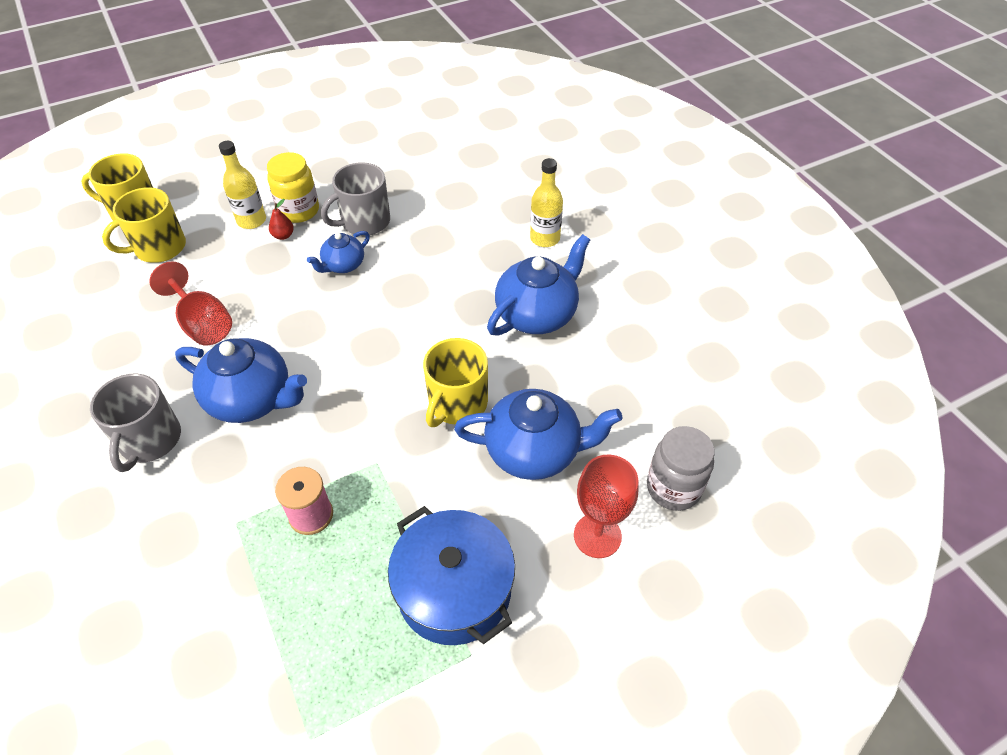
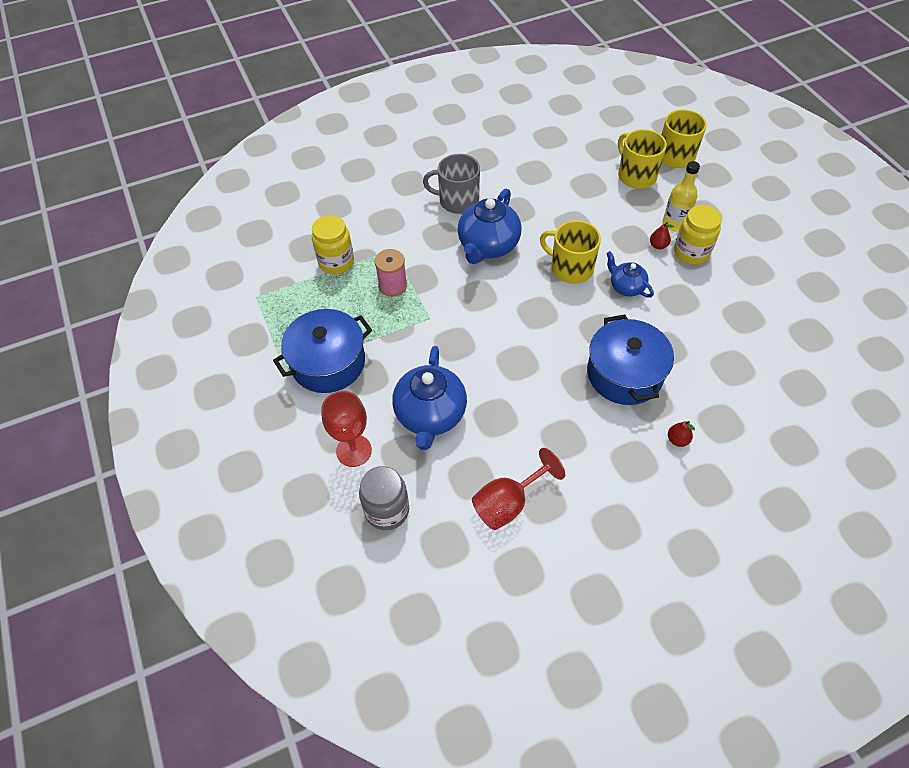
camera: 95 degrees right, 5 degrees up
red goblet [149,261,232,345] -> red goblet moved to [472,448,565,530]
grey mug [321,162,390,236] -> none
yellow mug [423,338,488,427] -> yellow mug moved to [540,220,601,284]
blue teapot [487,234,590,336] -> none
yellow bottle [530,158,563,247] -> red pear [668,421,695,447]
none -> yellow jar [312,215,354,274]
none -> blue pot [587,314,674,405]

